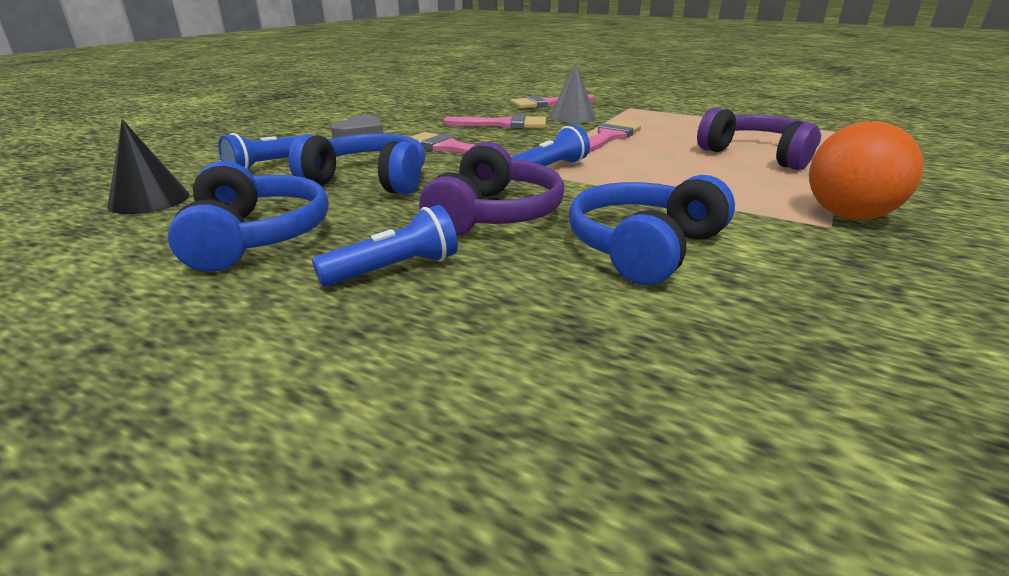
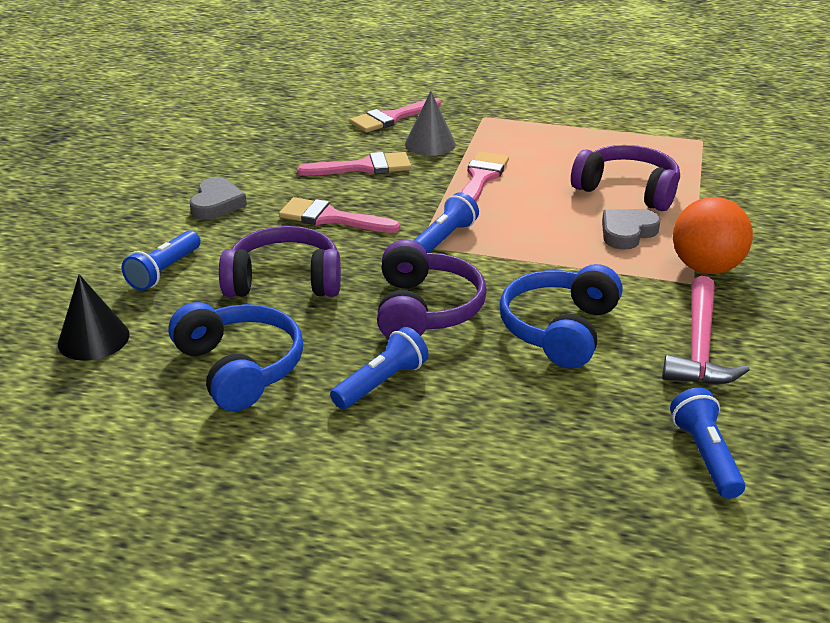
camera: 15 degrees left, 5 degrees up
blue headphones [289,133,425,195] -> purple headphones [219,226,341,297]
none -> grey heart [602,209,660,250]
none -> pink hammer [662,276,750,385]
none -> blue flashlight [670,388,745,499]

